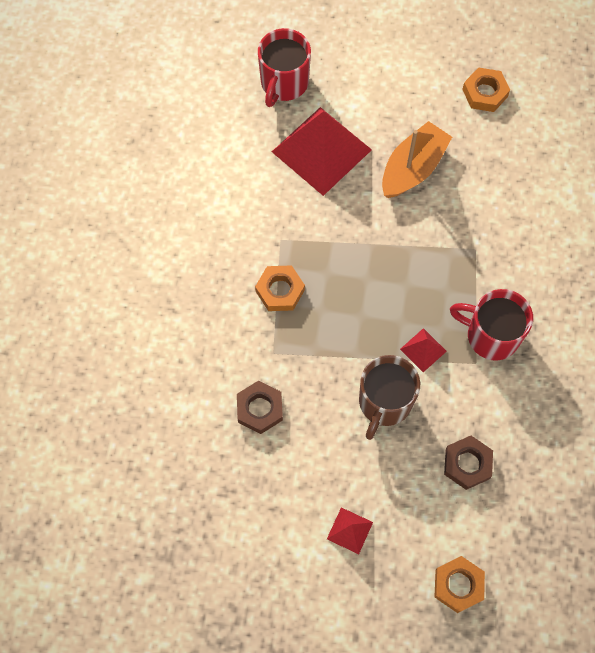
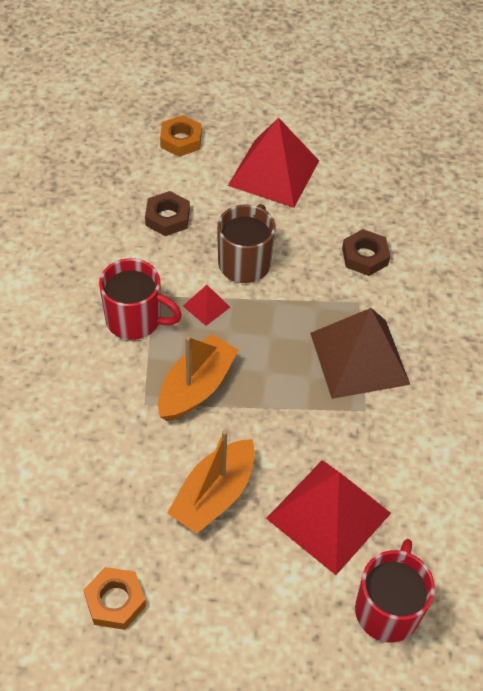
camera: 175 degrees right, 15 degrees down
orange nut [255,265,305,311] -> brown pyramid [310,308,410,399]
red pyramid [327,507,373,554] -> red pyramid [228,118,319,208], size x2.30
none -> orange boat [158,334,239,421]

